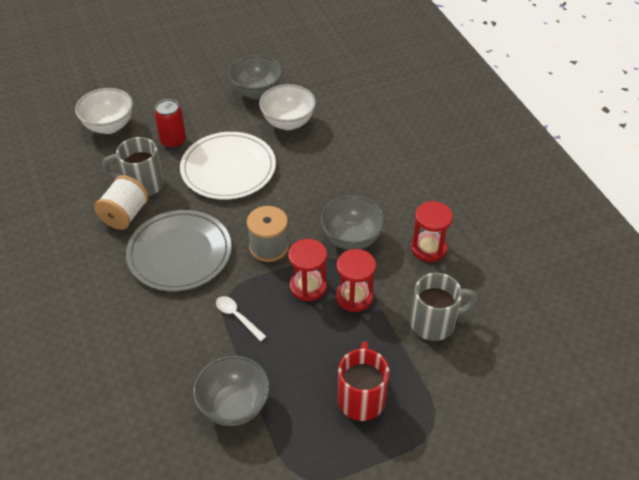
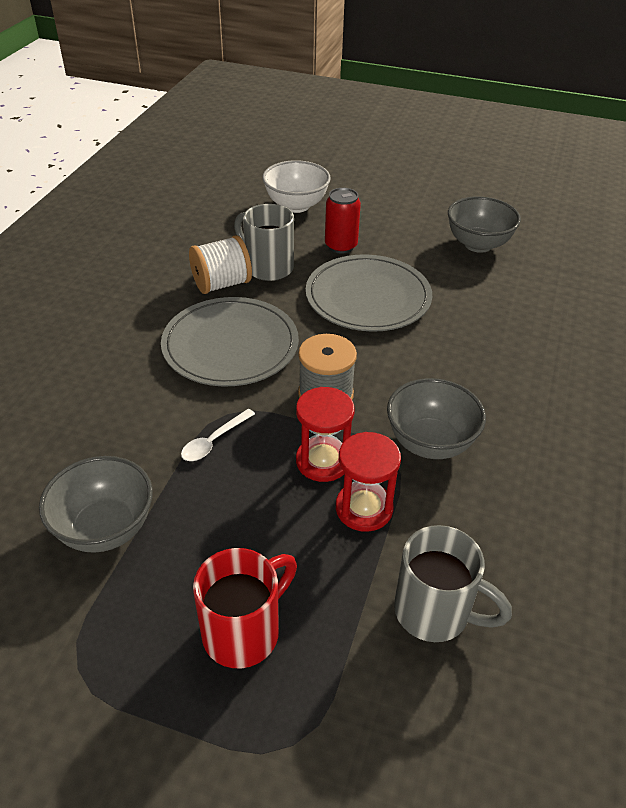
camera: 40 degrees right, 5 degrees down
white plate [180,132,276,200] -> grey plate [306,254,432,332]
white spoon [216,296,266,341] -> white spoon turned 135 degrees counterclockwise [181,409,255,461]
white bowl [259,84,316,130] -> none
red hourglass [411,201,453,262] -> none

